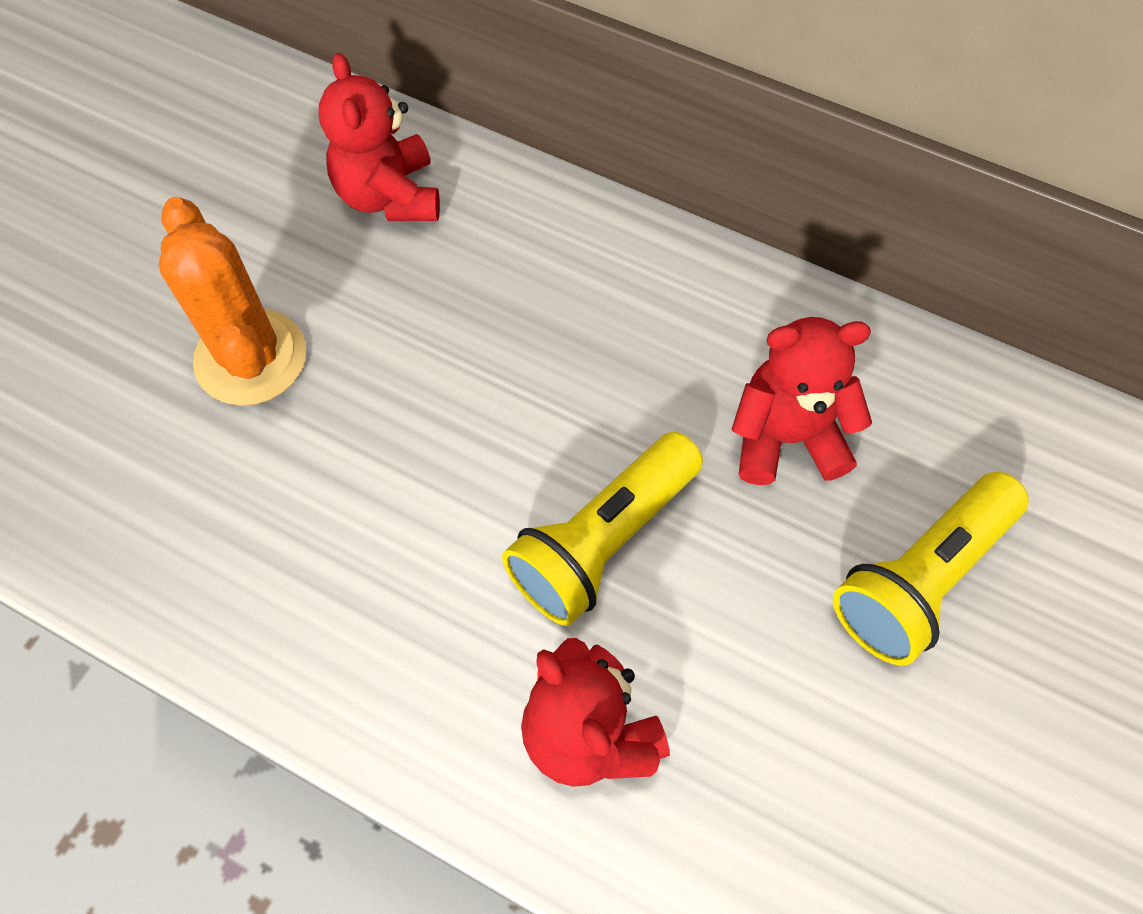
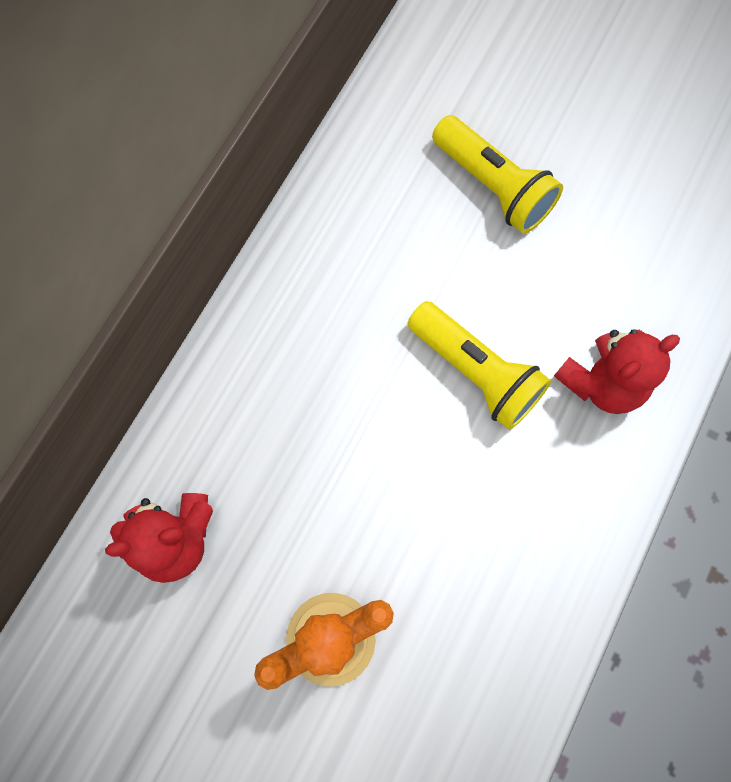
camera: 90 degrees left, 10 degrees up
red teddy bear [731,317,872,485] -> none

